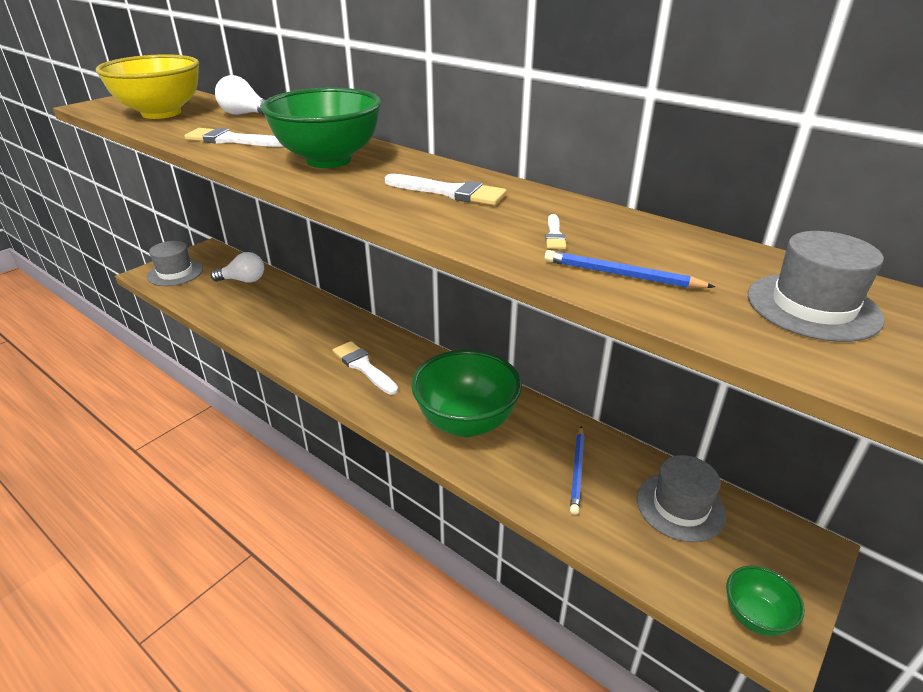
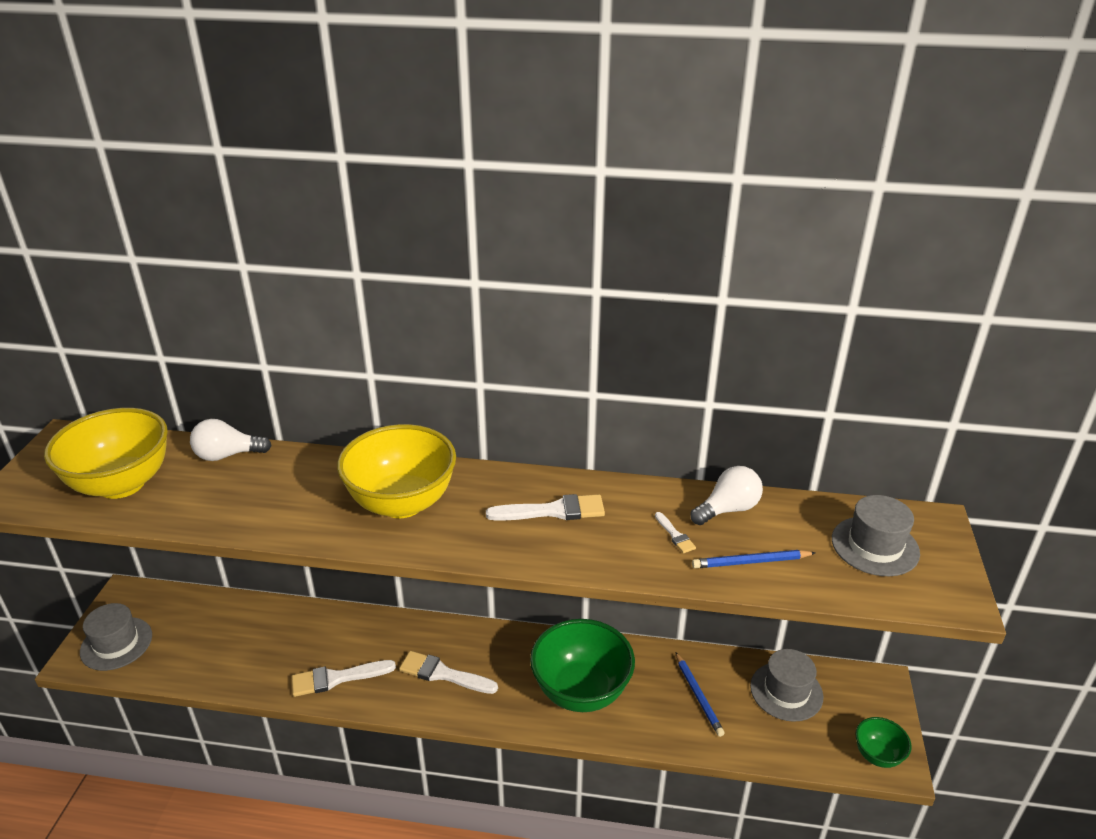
camera: 30 degrees left, 0 degrees up
white brush [184,128,283,147] -> white brush moved to [292,660,396,697]
white light bulb [210,252,264,283] -> white light bulb moved to [691,466,763,525]
green bowl [261,88,381,168] -> yellow bowl [337,424,456,518]

